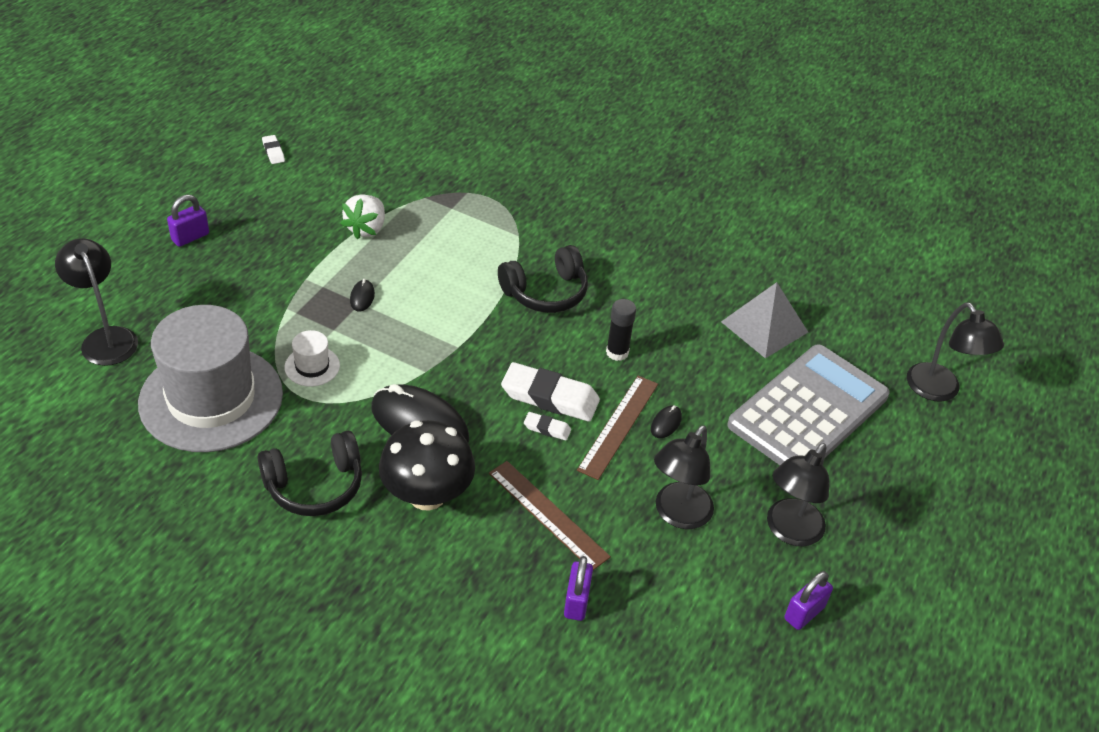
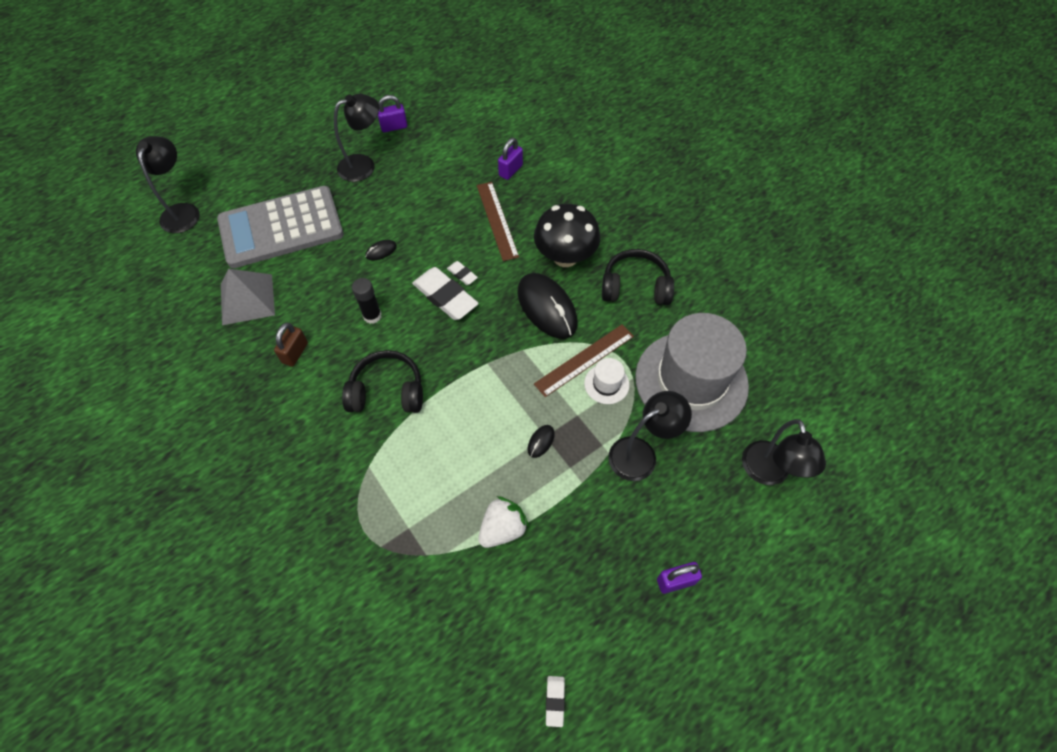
camera: 150 degrees left, 15 degrees up
brown ruler [577,376,658,480] -> brown ruler moved to [534,324,634,397]
black lamp [654,425,714,529] -> black lamp moved to [608,391,692,481]
none -> brown padlock [274,323,308,367]

